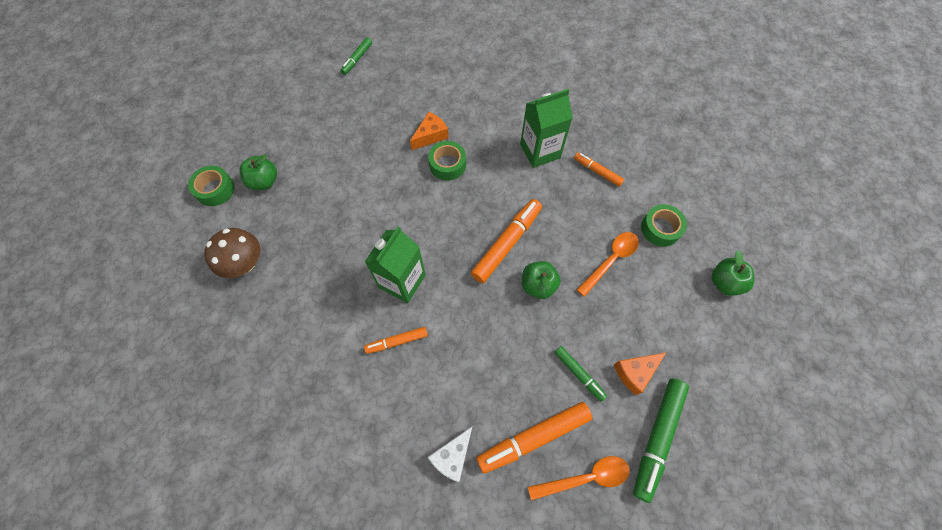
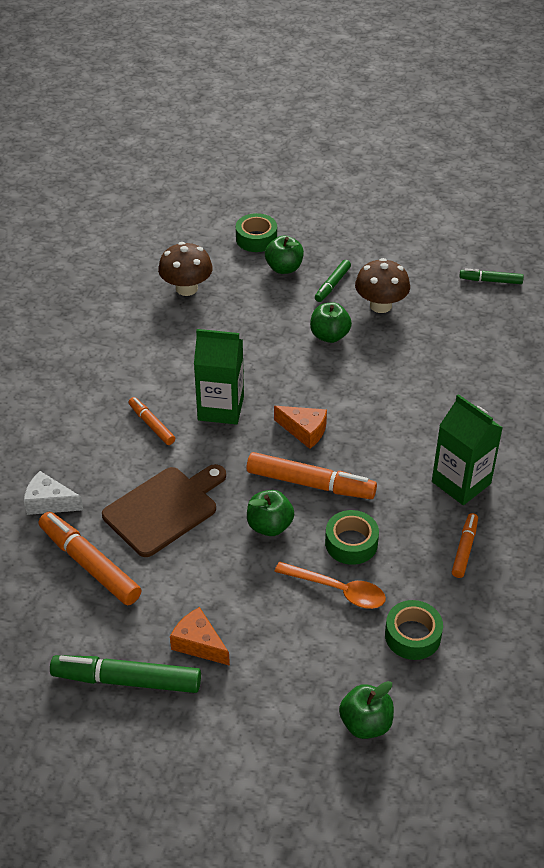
camera: 70 degrees right, 20 degrees down
orange cheese [410,112,449,150] -> orange cheese moved to [274,406,327,449]
green tape [428,141,466,181] -> green tape moved to [325,510,379,565]
orange spoon [528,456,630,501] -> none
green marker [554,346,607,402] -> green marker moved to [315,260,351,302]
none -> brown cutting board [102,464,226,557]
none -> green apple [310,302,352,343]
none -> brown mushroom [355,258,410,313]

